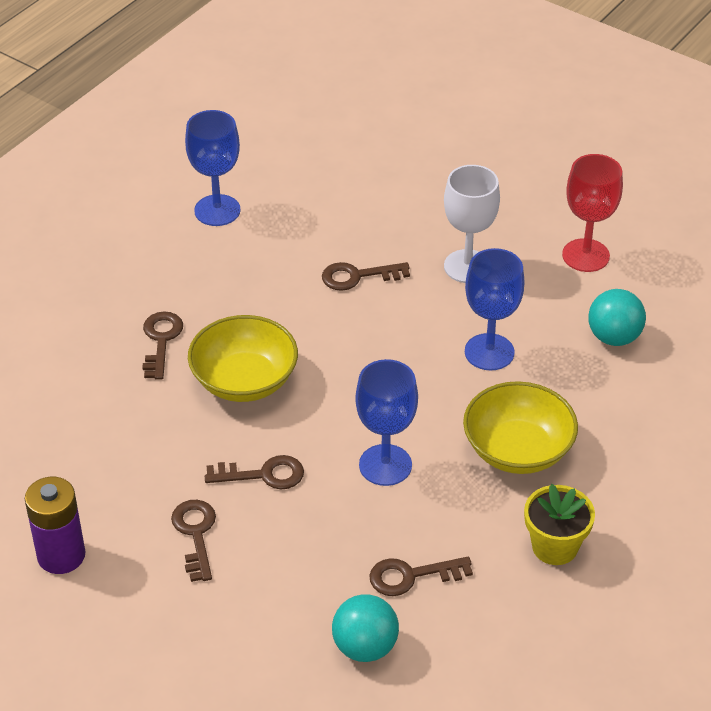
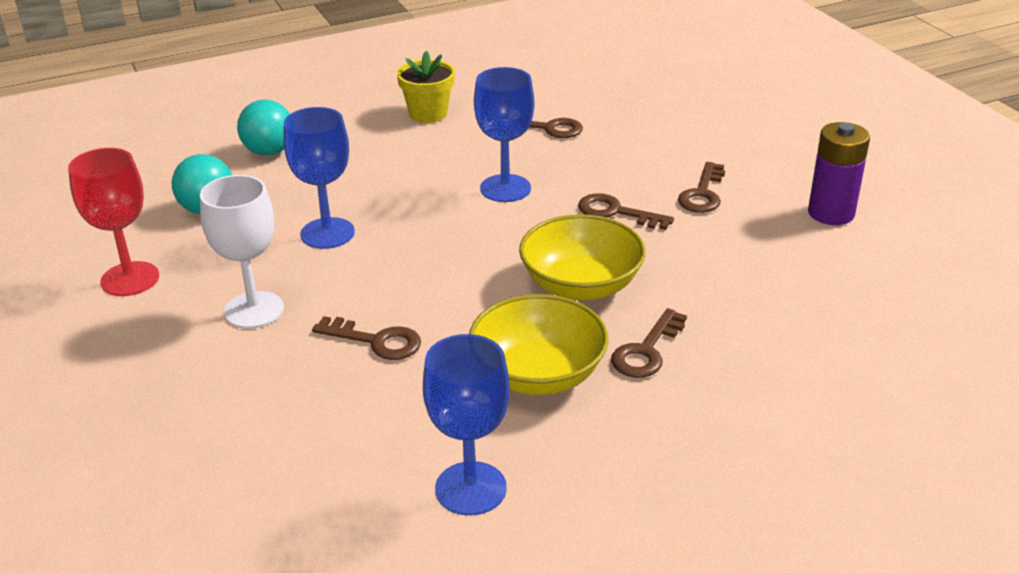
camera: 150 degrees left, 10 degrees down
turquoise ball [332,594,399,662] -> turquoise ball moved to [237,99,290,156]
yellow bowl [463,381,578,474] -> yellow bowl moved to [469,294,609,395]

